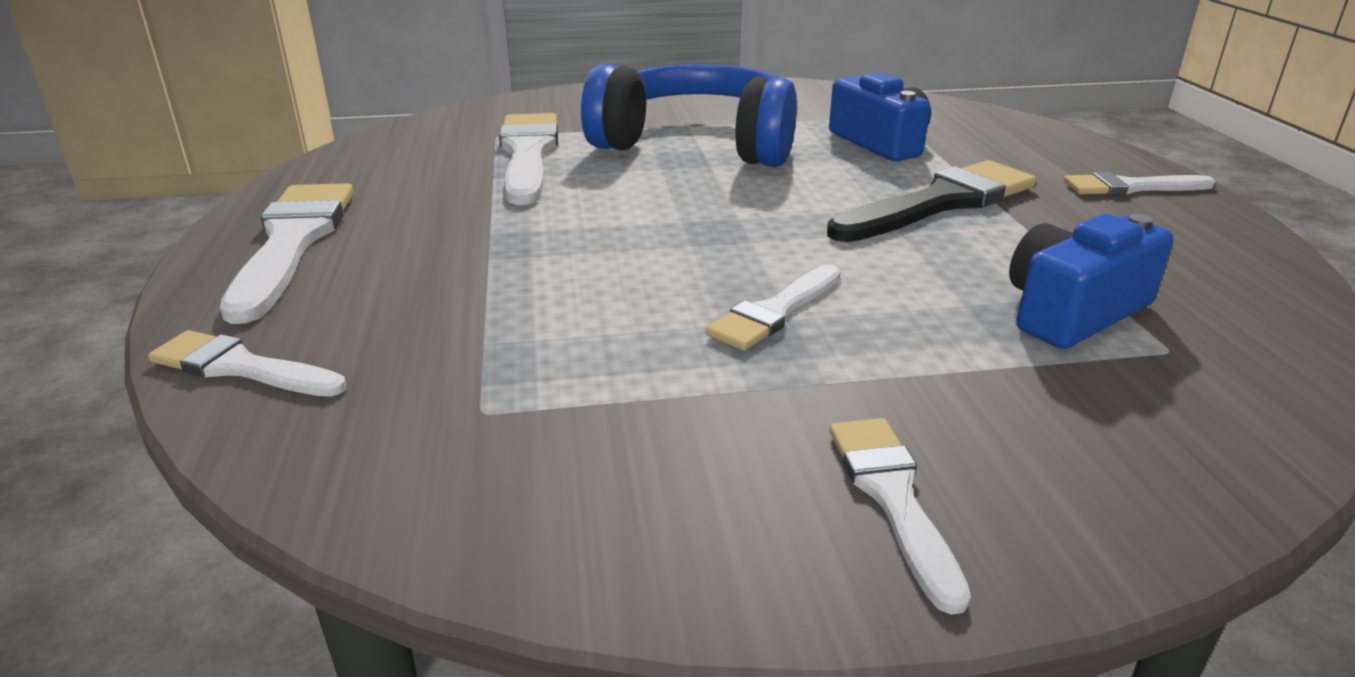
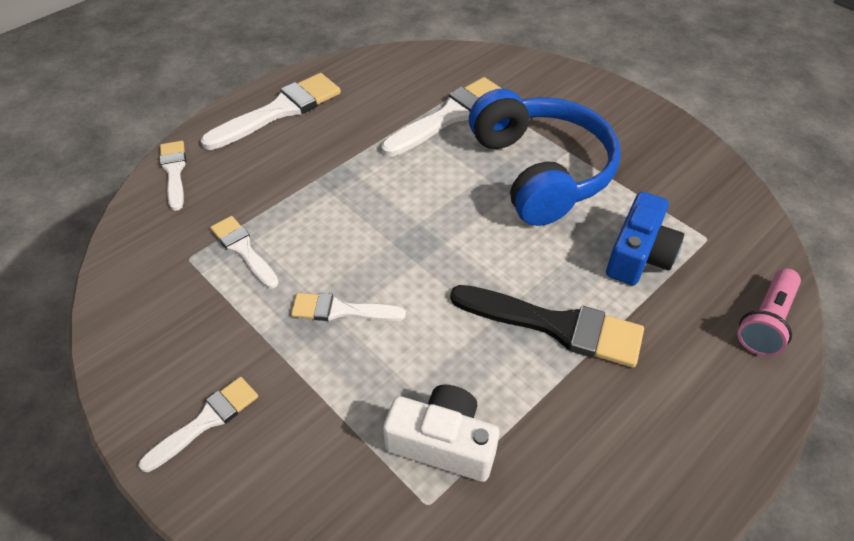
camera: 55 degrees right, 20 degrees up
blue camera [1009,214,1173,349] -> white camera [383,384,499,482]
white brush [1064,172,1215,195] -> white brush moved to [210,216,279,289]
none -> pink flashlight [738,269,801,356]

